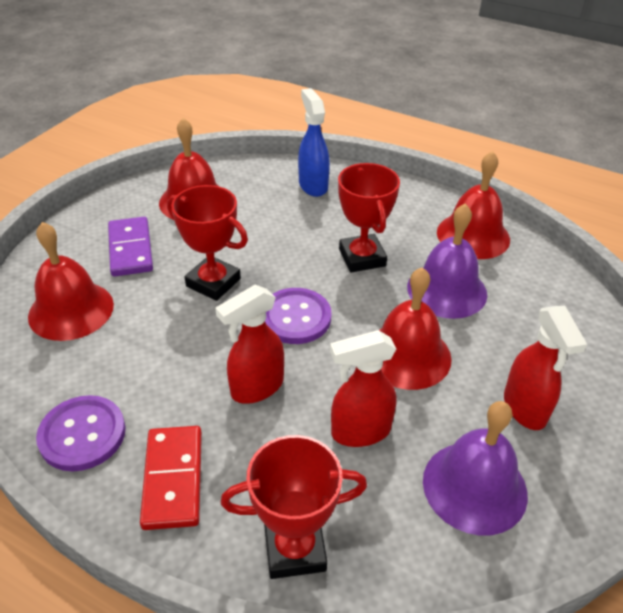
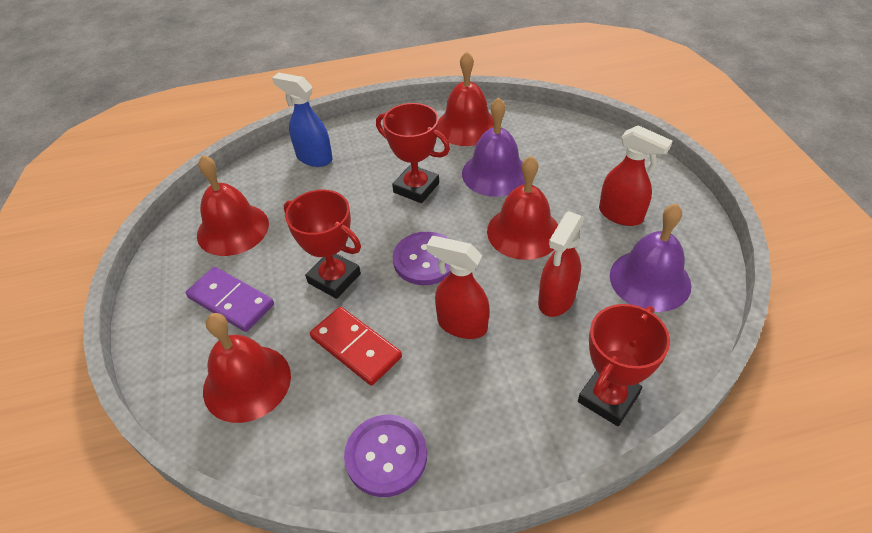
camera: 40 degrees left, 5 degrees up
red domino [140,426,202,530] -> red domino moved to [310,307,402,385]
red trophy [167,185,248,301] -> red trophy turned 45 degrees clockwise [284,190,361,299]
red spray bottle [215,284,284,404] -> red spray bottle turned 105 degrees clockwise [426,236,490,339]

